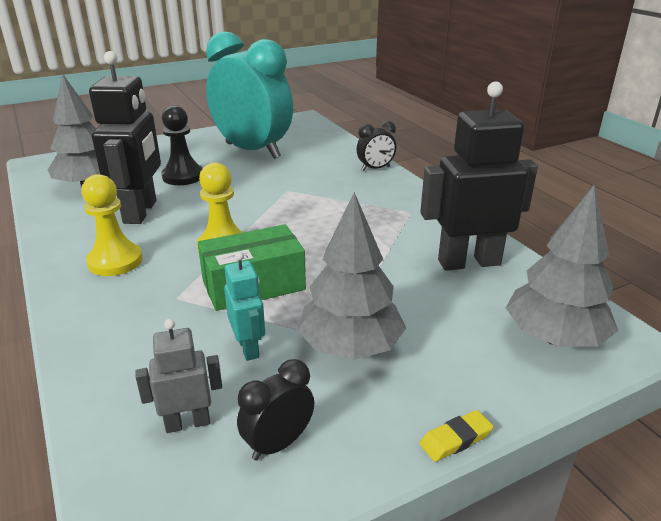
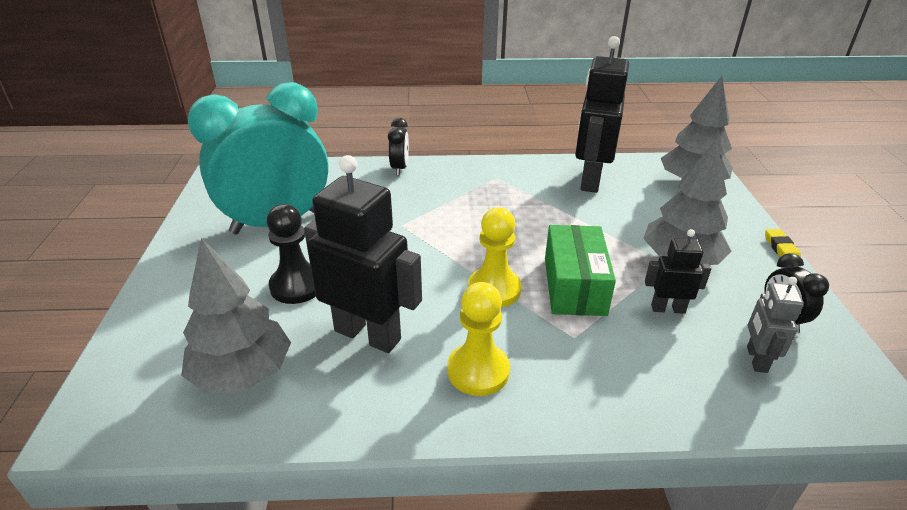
camera: 65 degrees left, 5 degrees up
turquoise robot [224,251,265,361] -> black robot [645,229,711,314]

